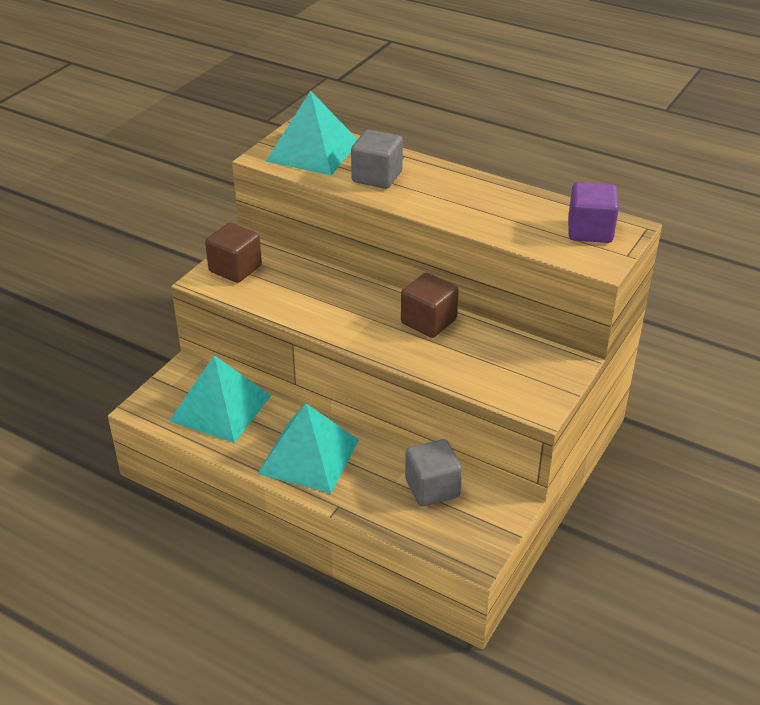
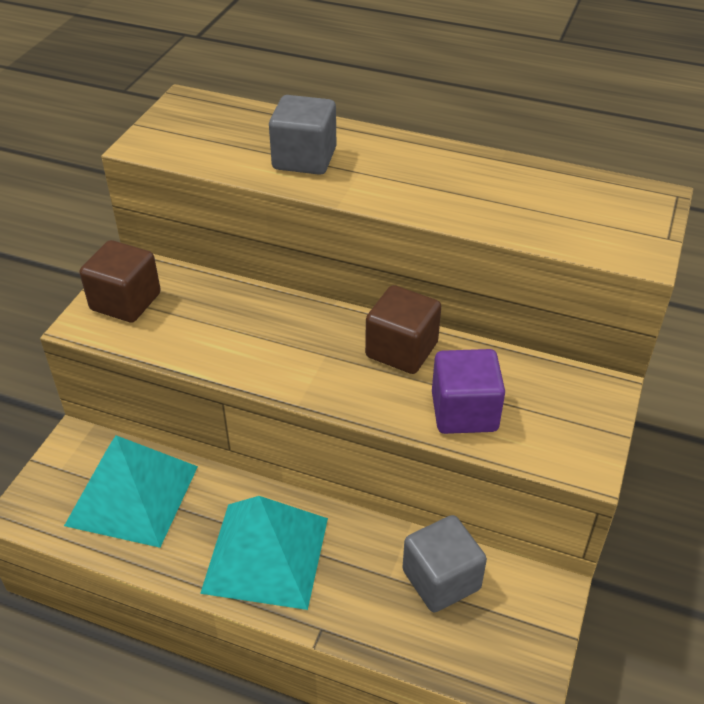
camera: 10 degrees left, 5 degrees up
turquoise pyramid [266,90,358,175] -> none
purple cube [568,182,619,243] -> purple cube moved to [432,349,505,434]

